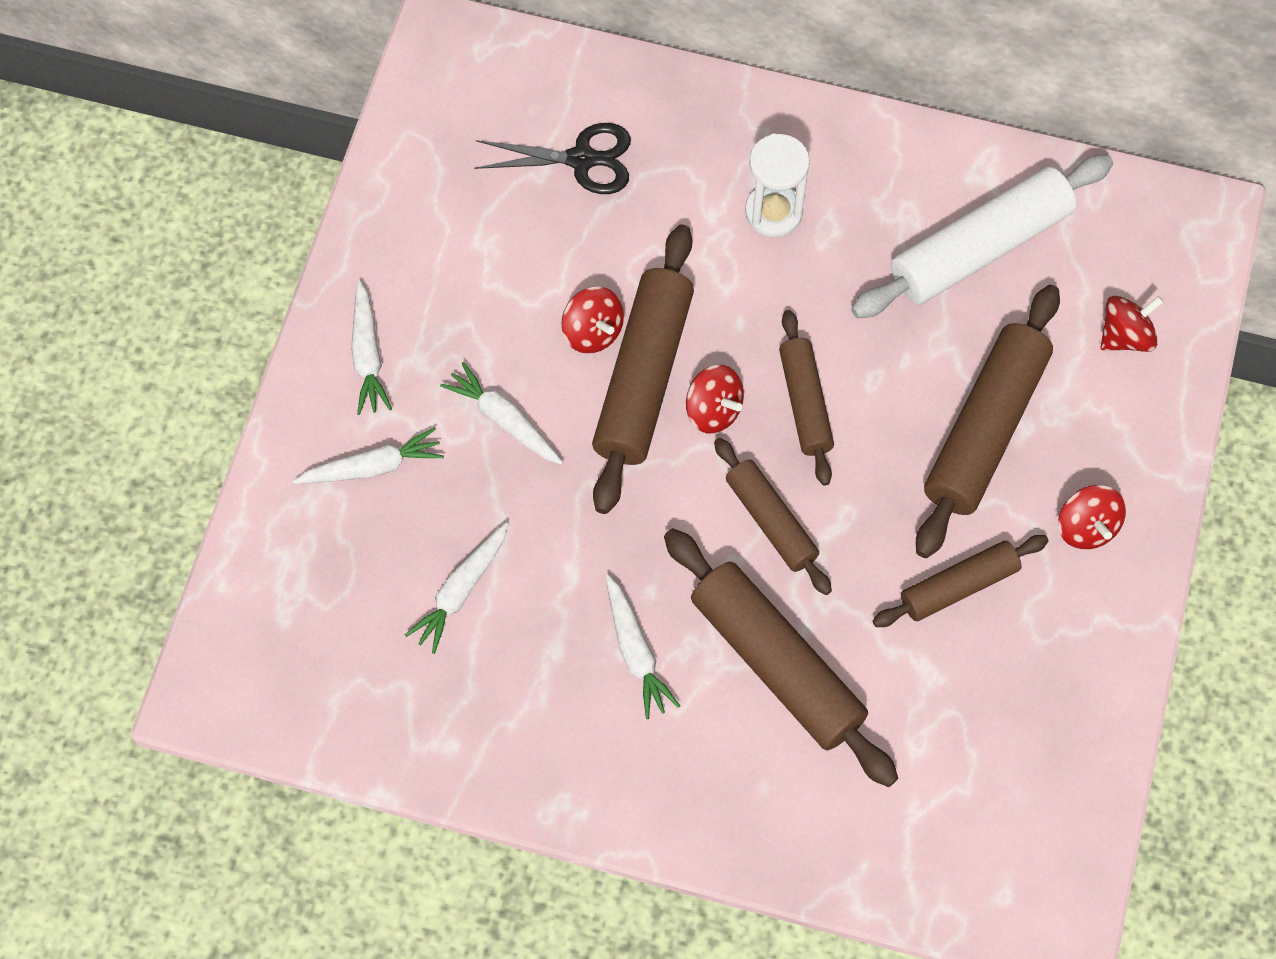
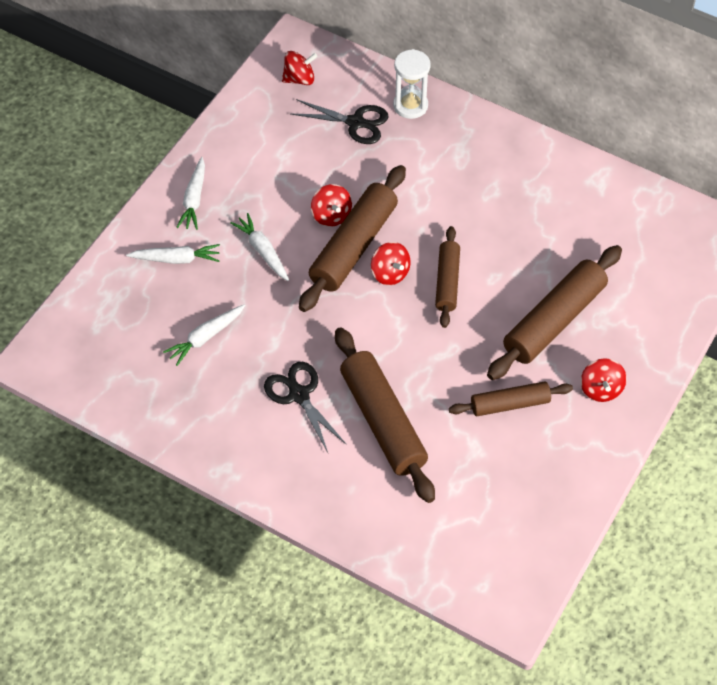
camera: 15 degrees right, 10 degrees down
white carrot [606,574,680,719] -> black scissors [264,362,347,453]
brown rolling pin [714,438,832,595] -> none
white hourglass [745,134,810,237] -> white hourglass moved to [393,49,431,119]
white rolling pin [851,154,1113,318] -> none
red spinning top [1100,296,1164,352] -> red spinning top moved to [282,51,318,85]

